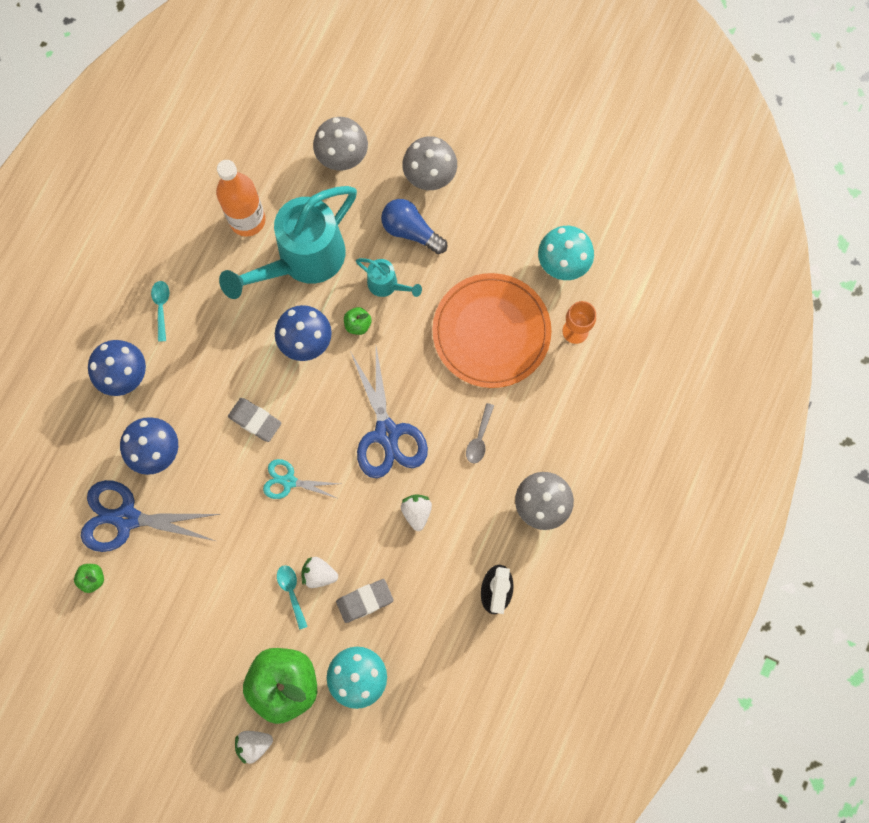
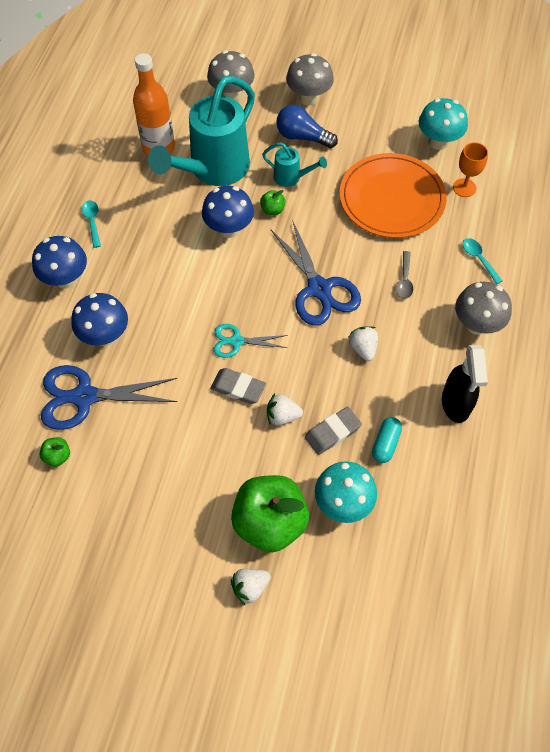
camera: 10 degrees left, 15 degrees down
grey eraser [228,398,282,442] -> grey eraser moved to [210,368,266,404]
turquoise spoon [277,565,308,630] -> turquoise spoon moved to [463,238,502,284]
none -> turquoise capsule [372,417,402,463]

